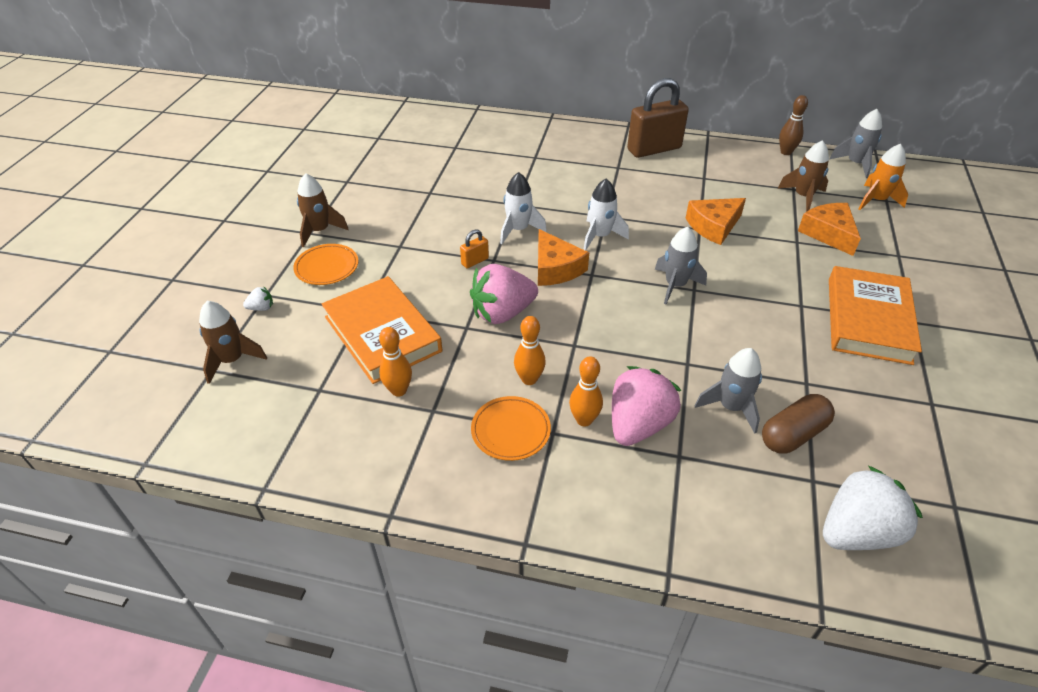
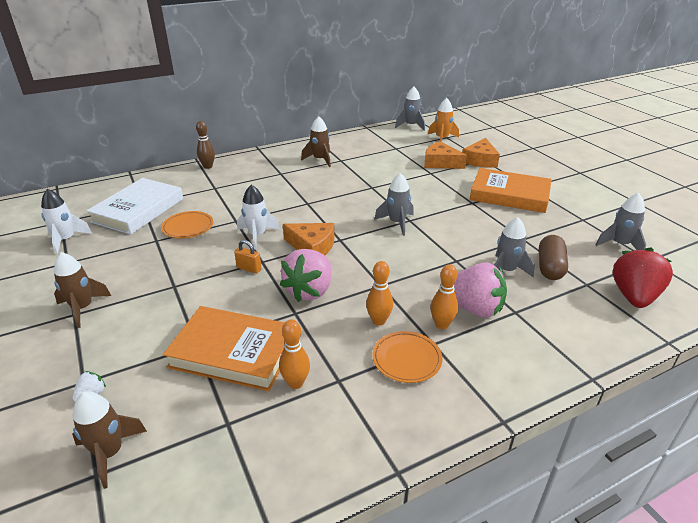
camera: 40 degrees left, 10 degrees down
orange plate [293,244,359,285] -> orange plate moved to [161,211,213,238]
orange padlock [460,229,489,269] -> orange padlock turned 75 degrees counterclockwise [234,240,262,274]
white rocket [583,179,629,251] -> white rocket moved to [41,189,92,254]
pink strawberry [612,366,681,446] -> pink strawberry turned 120 degrees clockwise [454,263,507,318]
brown padlock [627,78,689,158] -> none
orange cheese [686,198,746,245] -> orange cheese moved to [462,138,500,168]
brown rocket [778,140,829,212] -> brown rocket moved to [301,116,331,167]
brown bowling pin [779,95,808,155] -> brown bowling pin moved to [196,121,215,169]
white strawberry [823,465,923,550] -> red strawberry [613,248,673,308]
orange book [829,266,922,365] -> orange book turned 45 degrees counterclockwise [470,168,552,213]
none -> white book [87,178,183,235]
none -> grey rocket [596,193,646,250]

